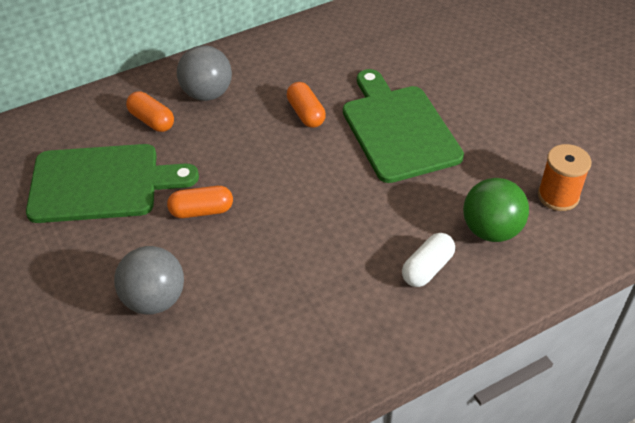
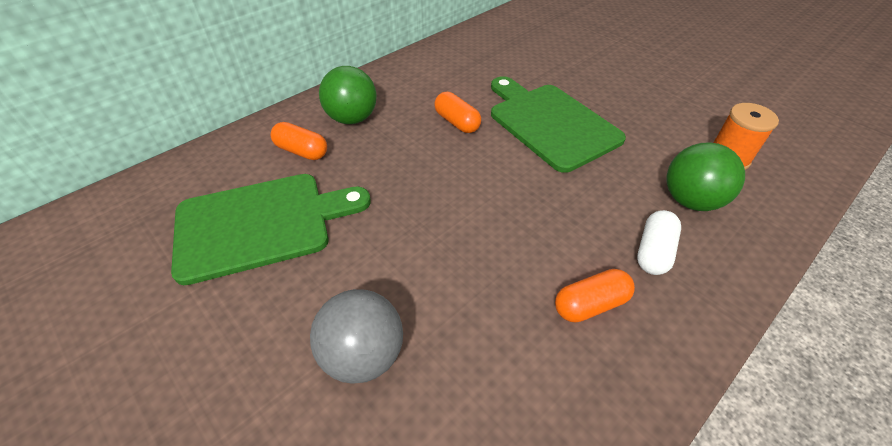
camera: 15 degrees left, 0 degrees up
orange capsule [167,186,233,218] -> orange capsule moved to [555,269,635,322]
grey ball [177,45,232,101] -> green ball [319,66,377,124]

